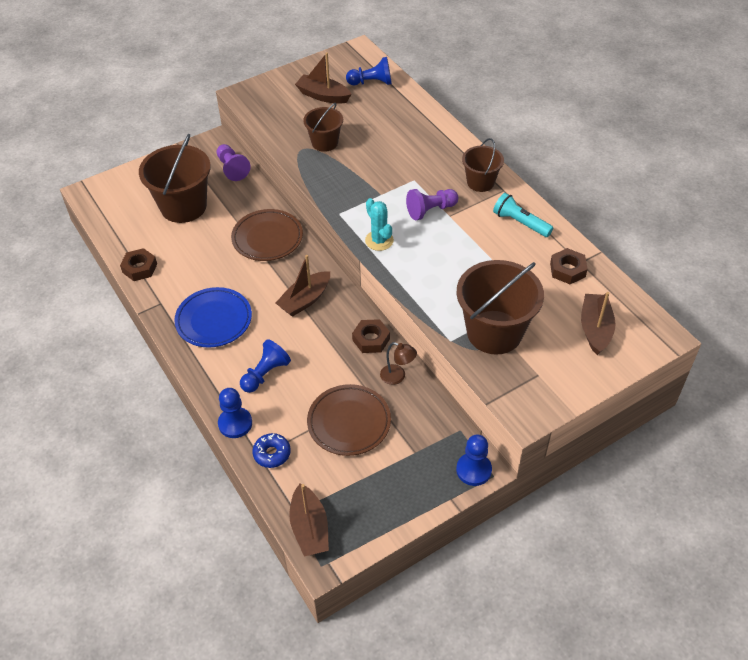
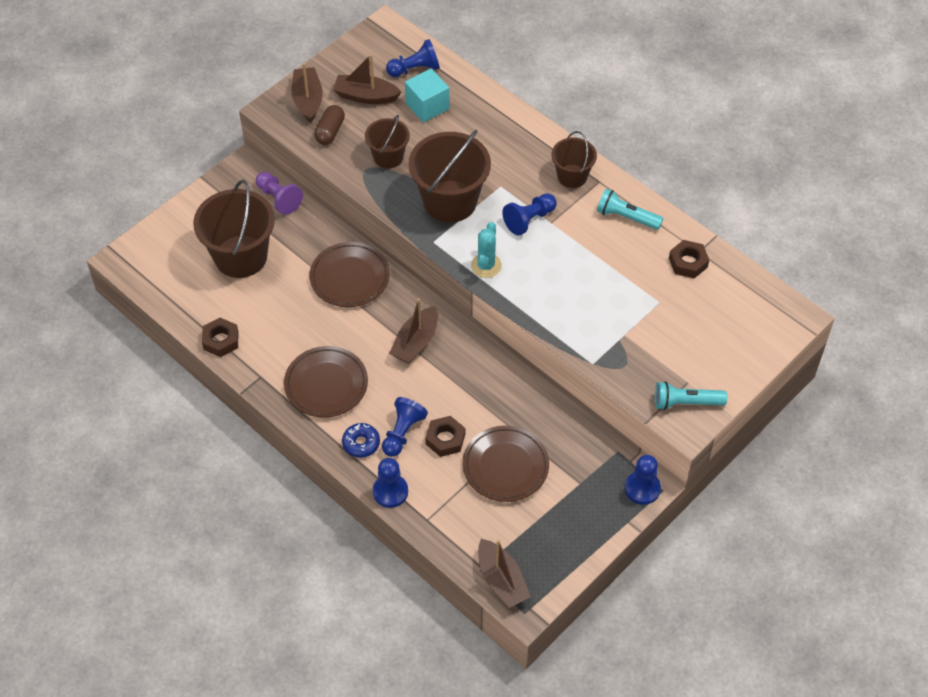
camera: 15 degrees left, 5 degrees up
blue plate [174,287,252,348] -> brown plate [284,346,368,418]
blue donut [252,433,291,468] -> blue donut moved to [342,423,380,458]
brown nut [352,319,390,353] -> brown nut moved to [425,416,465,457]
turquoise cactus [365,198,394,251] -> turquoise cactus turned 60 degrees clockwise [471,222,502,278]
brown lamp [380,342,417,385] -> none
purple pawn [406,189,458,220] -> blue pawn [503,193,557,235]
brown bucket [457,260,544,354] -> brown bucket moved to [409,130,491,223]
brown boat [581,292,616,355] -> brown boat moved to [291,63,323,123]
none -> brown capsule [314,105,345,145]
none -> turquoise cube [405,68,449,123]
none -> turquoise flashlight [655,381,727,410]

